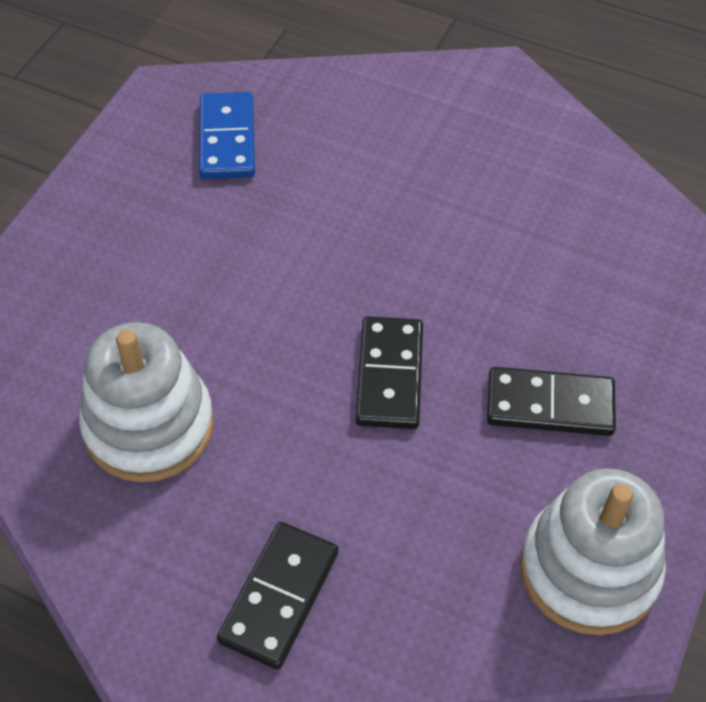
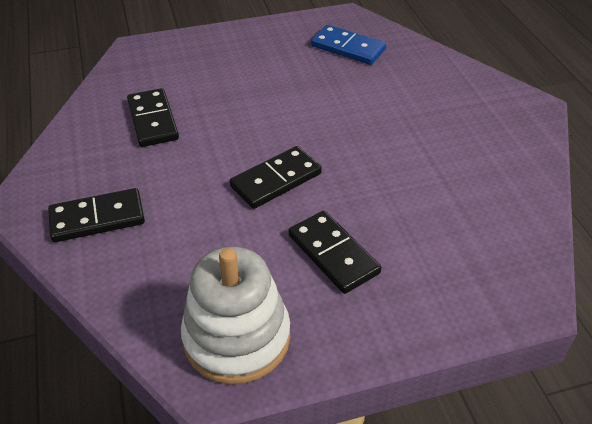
camera: 50 degrees right, 10 degrees down
white stacking toy [79,322,214,482] -> black domino [127,88,179,147]
blue domino [199,92,255,179] -> blue domino turned 75 degrees clockwise [311,25,386,65]

